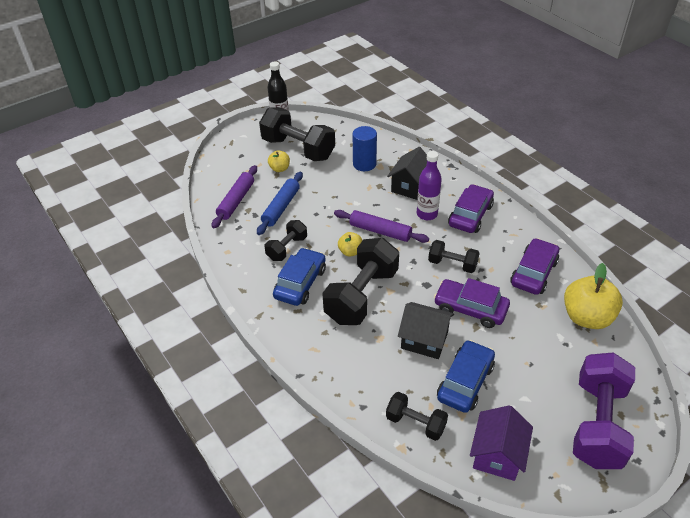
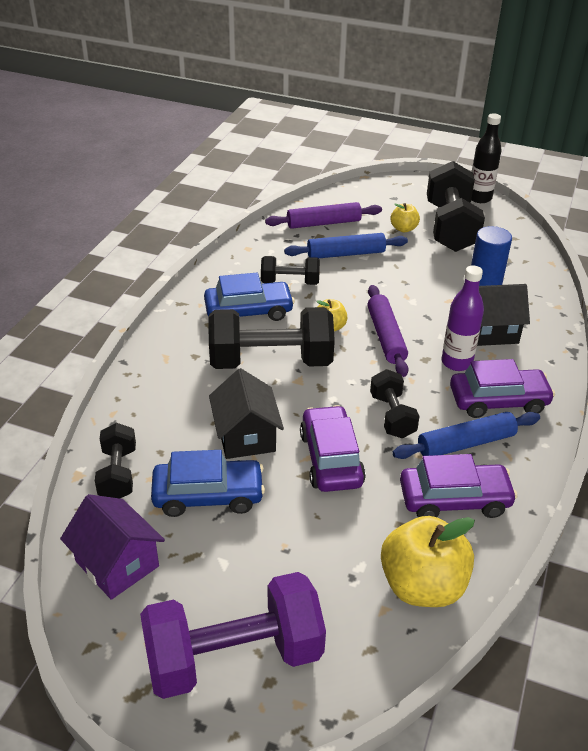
camera: 55 degrees right, 5 degrees down
purple house [470,405,533,481] -> purple house turned 60 degrees clockwise [60,494,165,600]
none -> blue rolling pin [392,412,540,459]

